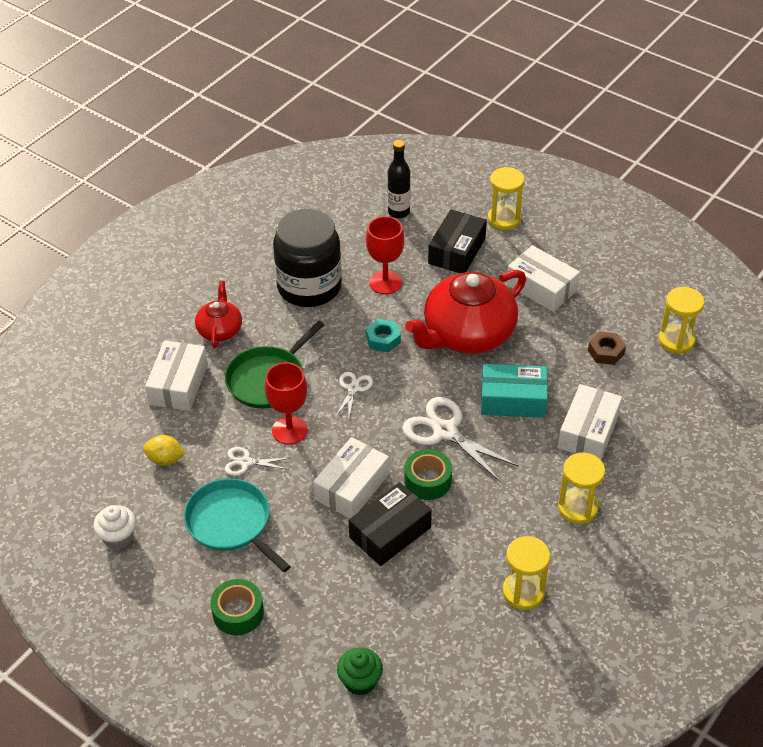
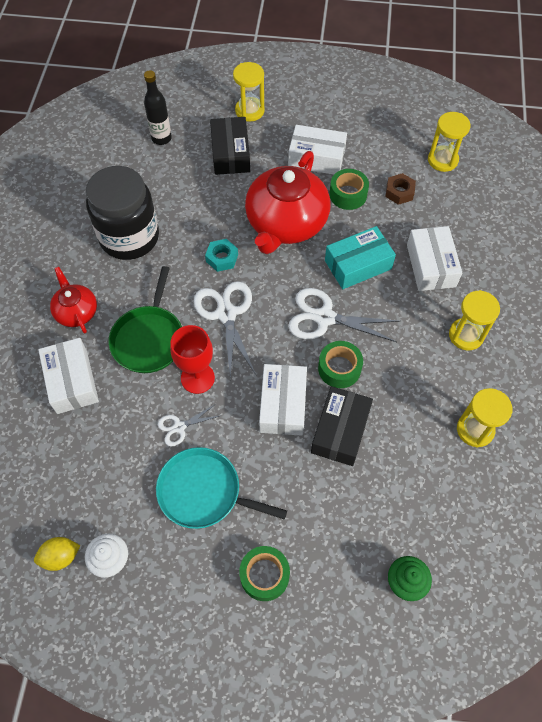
camera: 30 degrees left, 15 degrees up
yellow lemon [143,435,186,466] -> yellow lemon moved to [34,537,80,571]
white scissors [335,372,373,418] -> white scissors [193,281,256,380], size x1.88
red goblet [366,216,404,294] -> none
none -> green tape [329,169,369,210]

